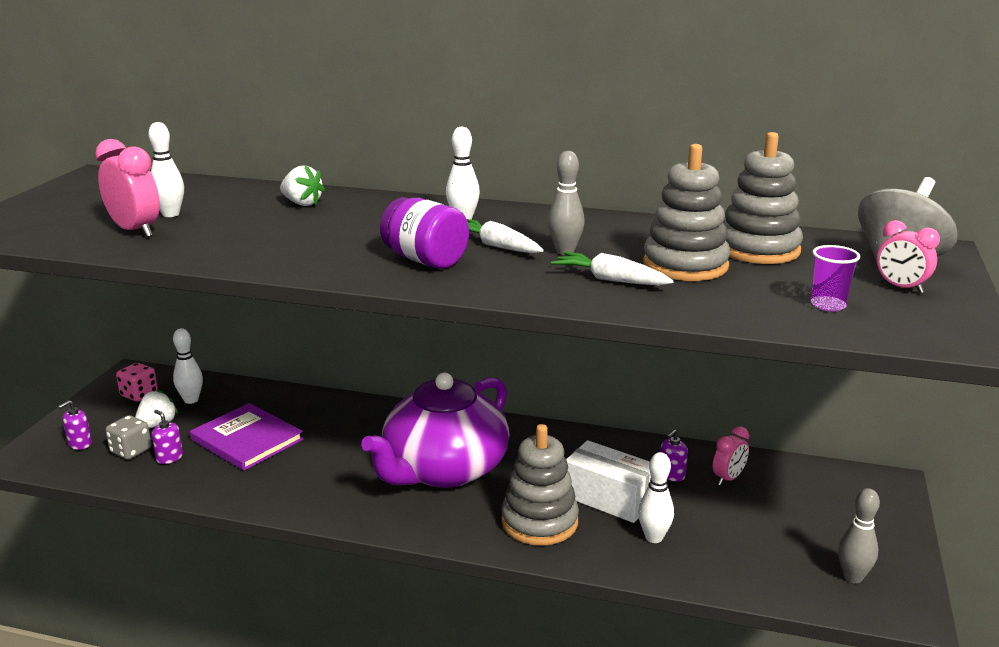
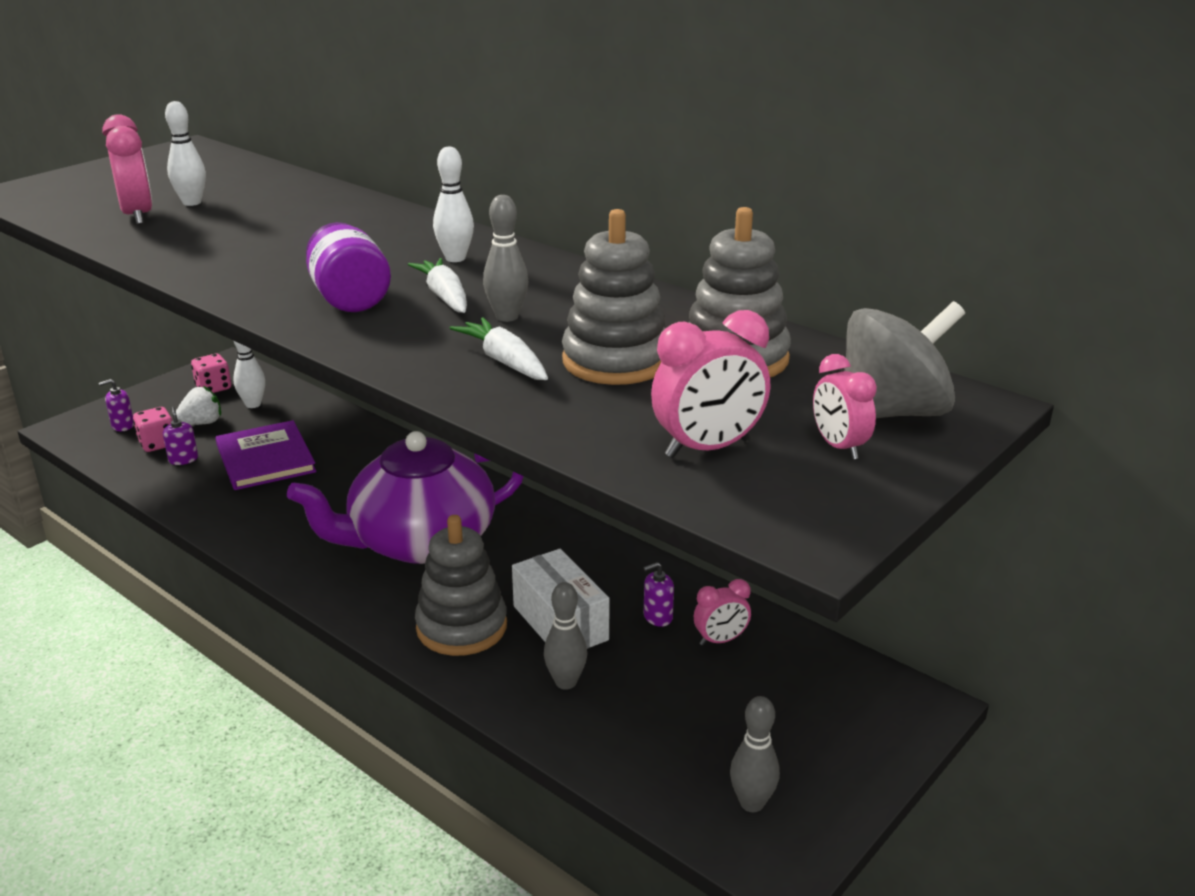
camera: 25 degrees right, 5 degrees up
grey dice [105,415,151,460] -> pink dice [133,407,173,452]
white strawberry [280,165,325,206] -> none
white bowling pin [638,452,674,543] -> grey bowling pin [544,582,587,690]
purple cup [811,245,860,312] -> pink clock [651,310,770,458]

